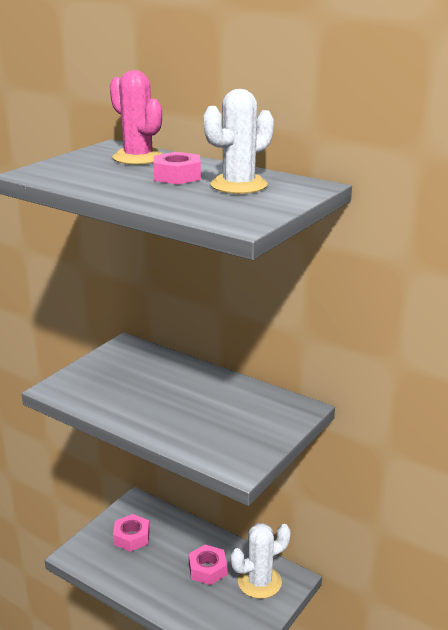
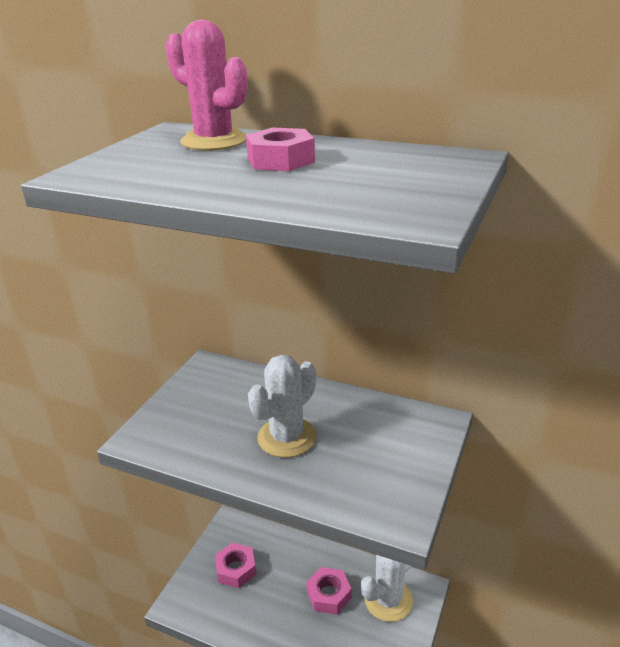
camera: 10 degrees left, 5 degrees up
white cactus [203,89,274,194] -> white cactus moved to [248,355,316,458]

